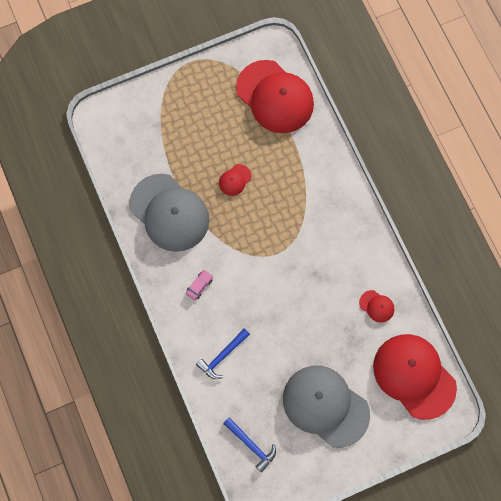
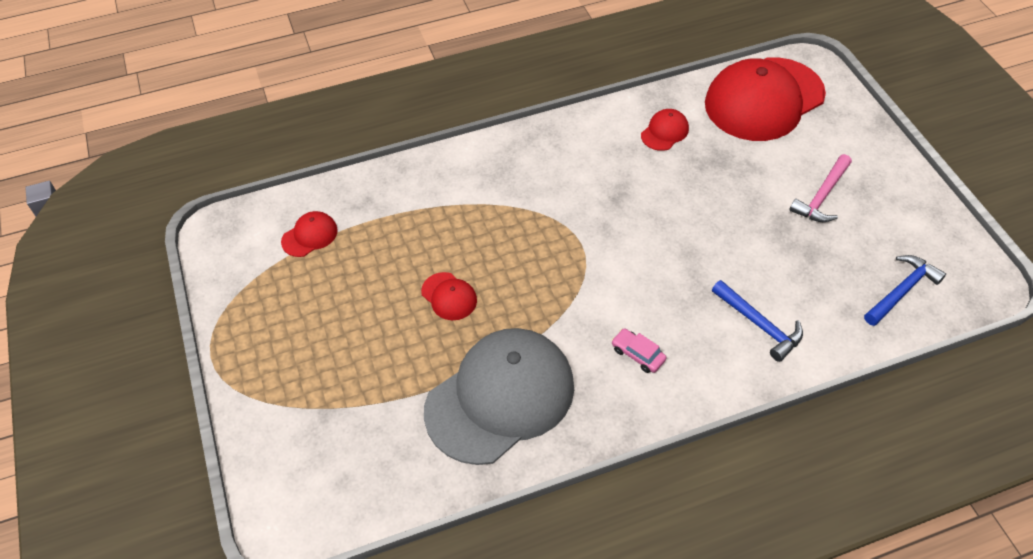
camera: 85 degrees left, 20 degrees down
red cap [236,60,314,133] -> red cap [281,211,338,257], size x0.41
grey cap [283,366,370,448] -> pink hammer [789,154,852,222]

